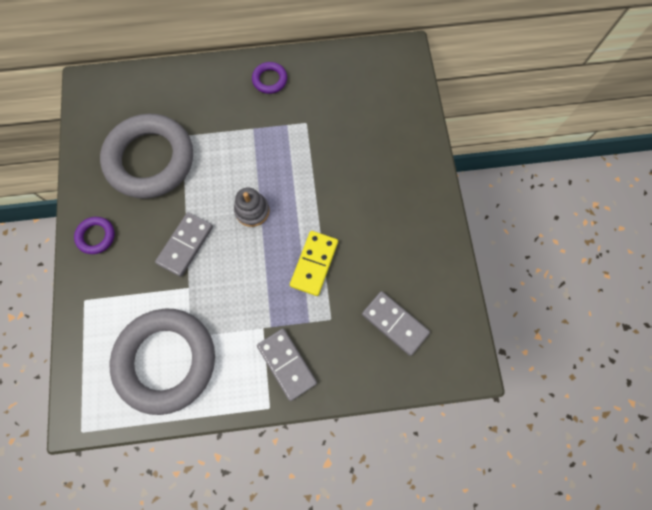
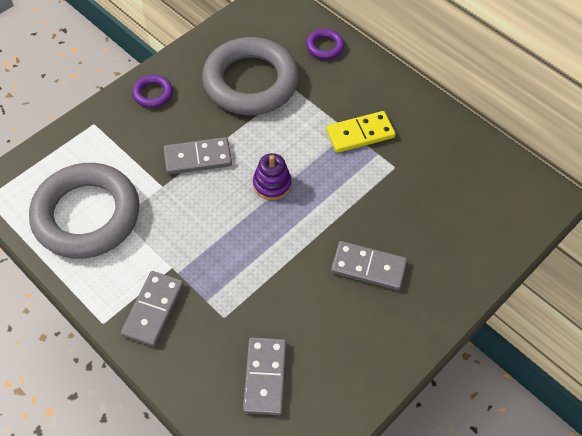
camera: 50 degrees right, 15 degrees down
grey stacking toy [234,187,269,227] -> purple stacking toy [253,153,292,200]
purple ring [252,62,287,94] -> purple ring moved to [306,29,344,59]
yellow domino [290,231,338,296] -> yellow domino moved to [326,111,396,153]
none -> grey domino [331,241,407,290]

